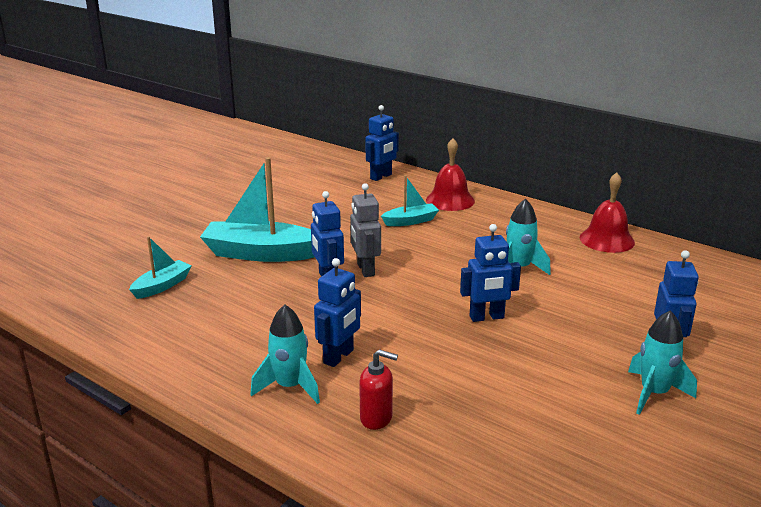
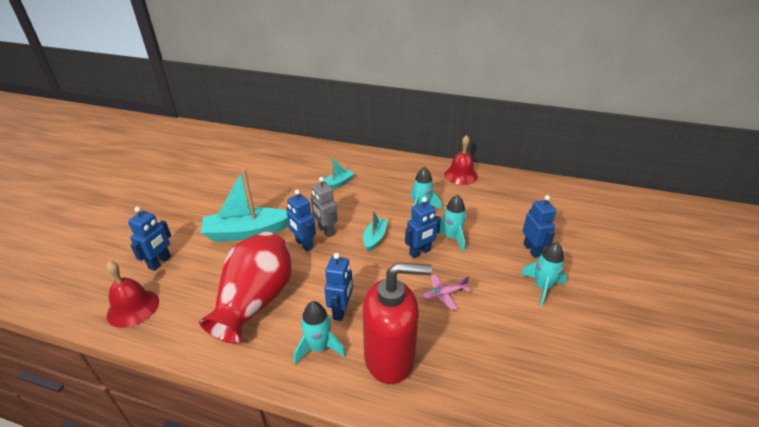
camera: 20 degrees left, 10 degrees up
turquoise boat [129,236,192,299] -> turquoise boat moved to [363,210,388,252]
red soap dispenser [359,349,398,430] -> red soap dispenser [363,262,432,384], size x2.26
blue robot [366,105,399,181] -> blue robot moved to [128,207,171,271]
red bell [426,138,475,211] -> red bell moved to [106,261,159,328]
none -> red vase [199,232,291,344]
none -> pink plane [422,275,471,310]
none -> turquoise rocket [437,195,467,252]

